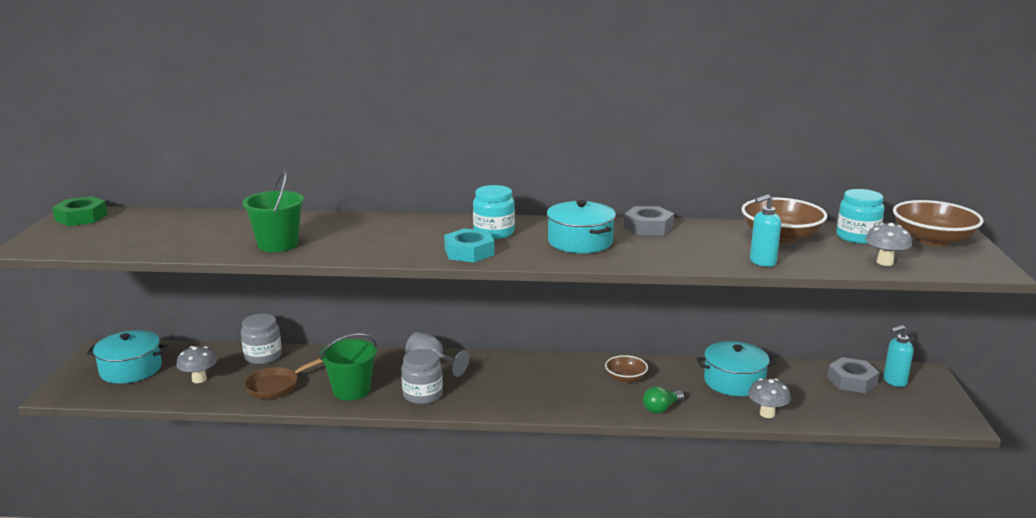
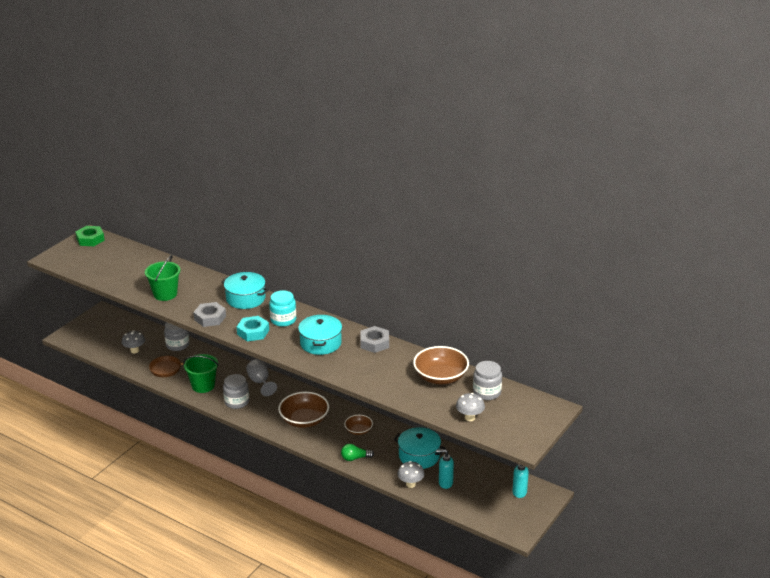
camera: 30 degrees right, 10 degrees up
turquoise pot [87,330,168,384] -> turquoise pot moved to [221,272,268,309]
turquoise soap dispenser [750,194,781,267] -> turquoise soap dispenser moved to [436,449,454,489]
grey nut [828,357,880,393] -> grey nut moved to [193,302,226,327]
turquoise jar [836,189,885,244] -> grey jar [473,361,502,400]
brown bowl [893,200,983,246] -> brown bowl moved to [278,392,329,428]

